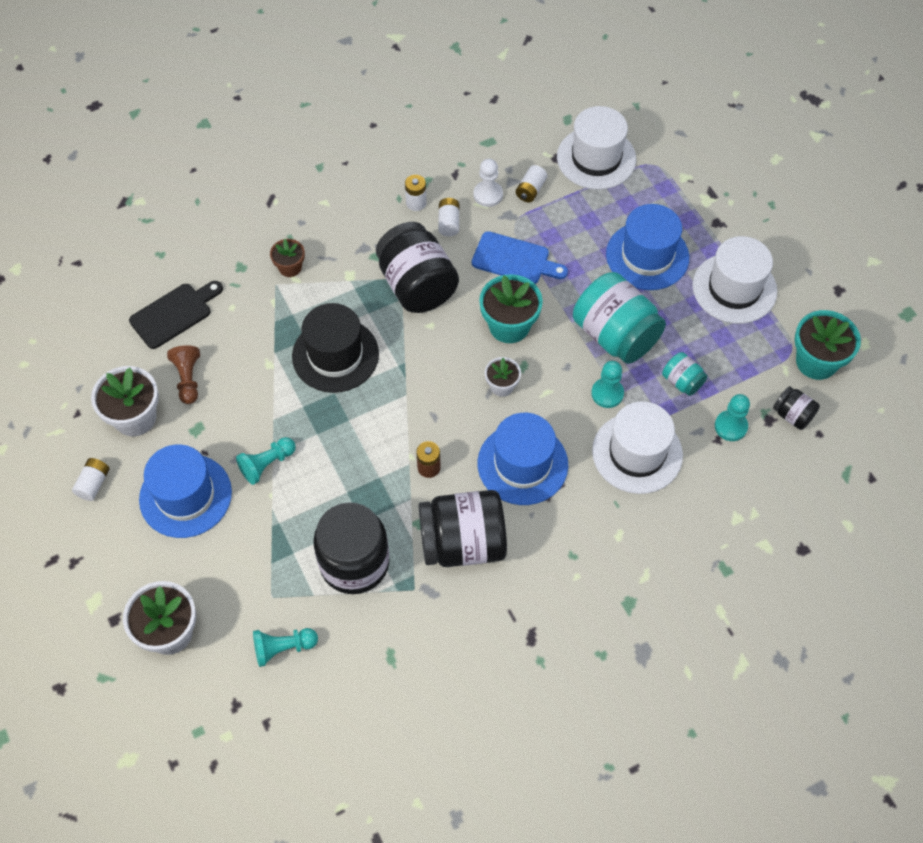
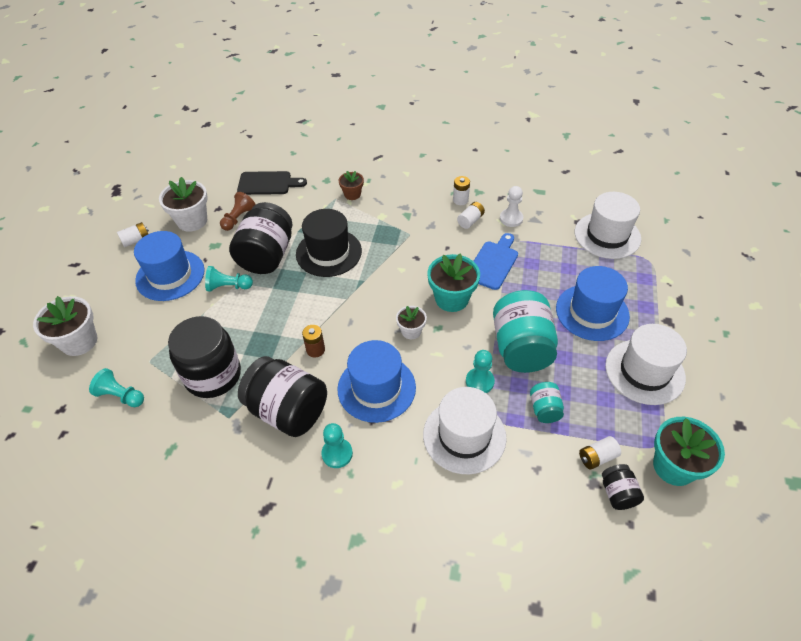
camera: 40 degrees right, 10 degrees down
black jar [376,222,459,313] -> black jar moved to [229,202,292,274]
blue cutting board [472,231,568,284] -> blue cutting board turned 120 degrees counterclockwise [474,233,518,290]
white battery [516,165,547,202] -> white battery moved to [579,436,621,470]
turquoise pawn [715,394,750,441] -> turquoise pawn moved to [321,423,353,468]

